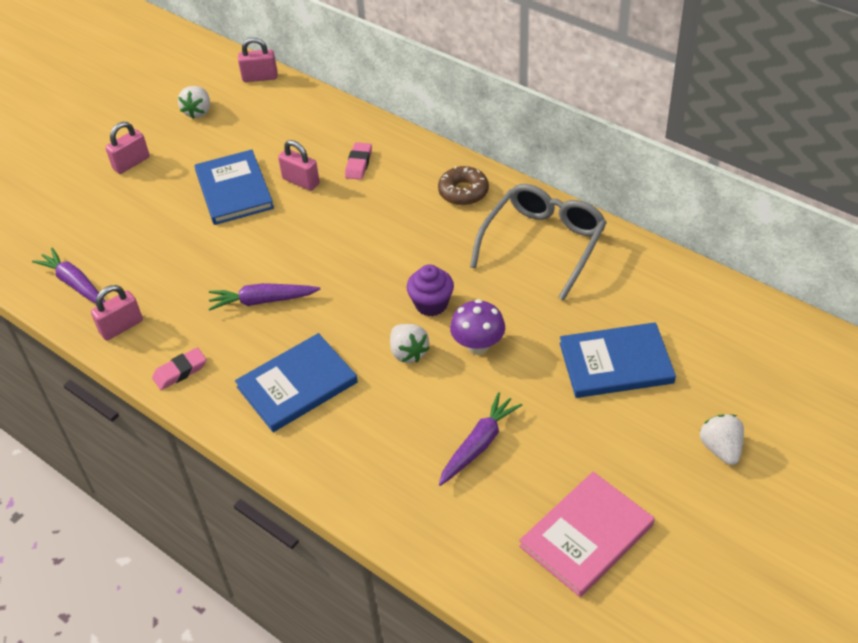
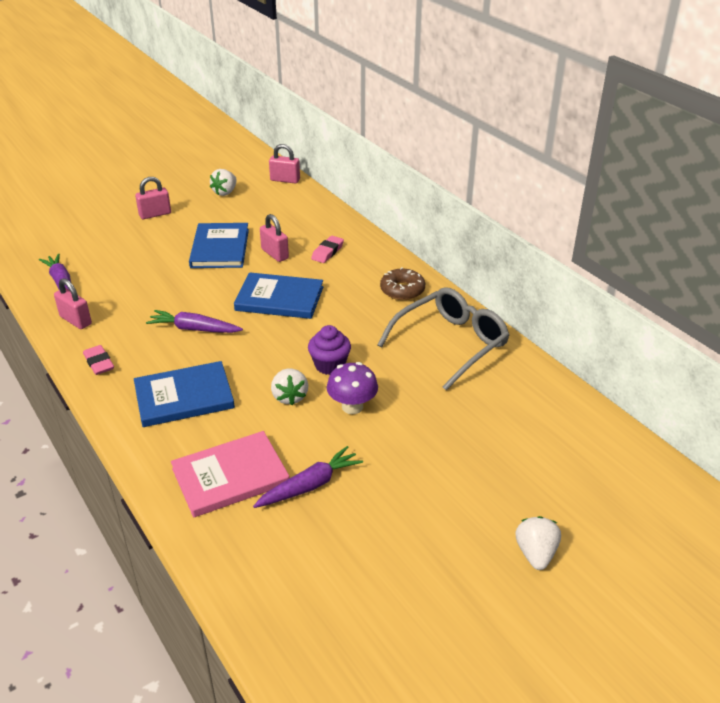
camera: 15 degrees right, 10 degrees down
pink padlock [91,285,143,341] -> pink padlock turned 60 degrees clockwise [54,278,92,329]
pink eraser [152,347,206,390] -> pink eraser turned 75 degrees clockwise [83,345,114,375]
pink book [519,472,655,597] -> pink book moved to [171,431,289,518]
blue book [560,322,676,398] -> blue book moved to [234,272,323,319]

